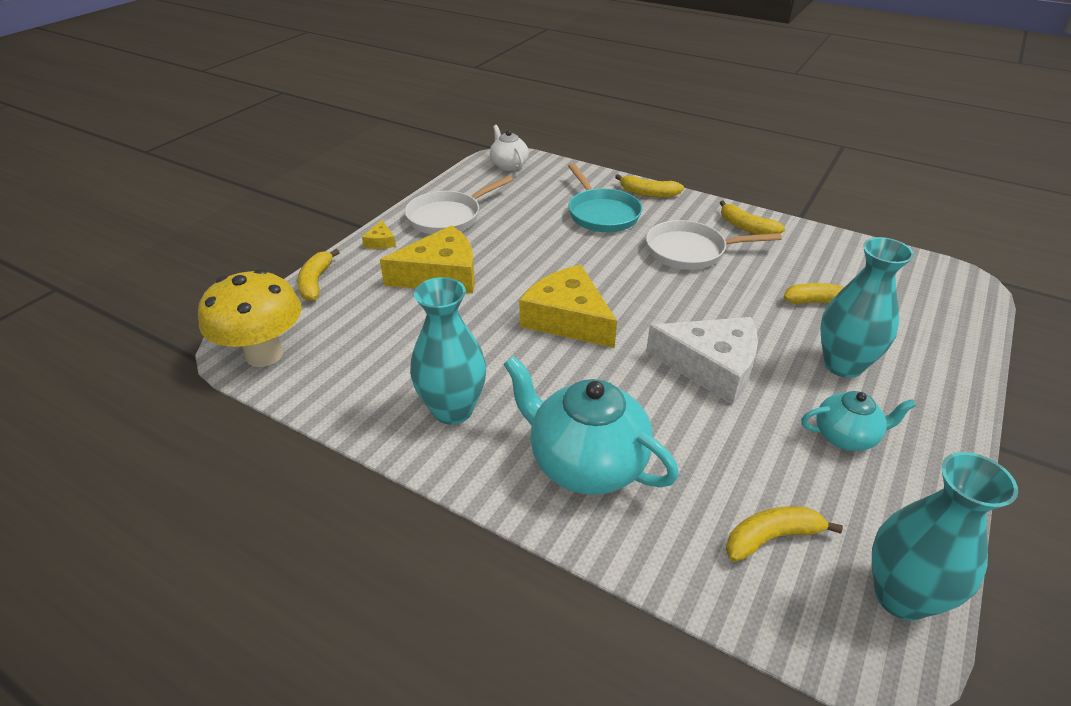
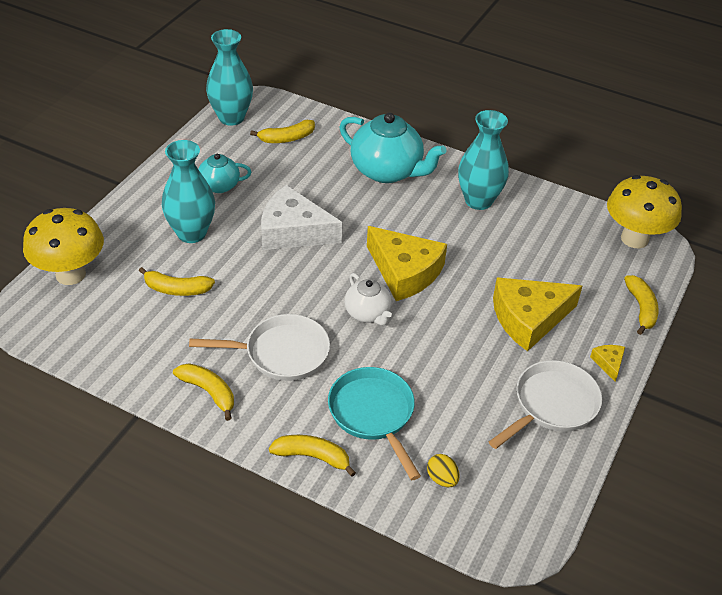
camera: 175 degrees right, 5 degrees up
white teapot [490,125,529,171] -> white teapot moved to [345,273,392,326]
none -> yellow mushroom [23,208,104,285]
none -> yellow egg [427,454,460,487]

